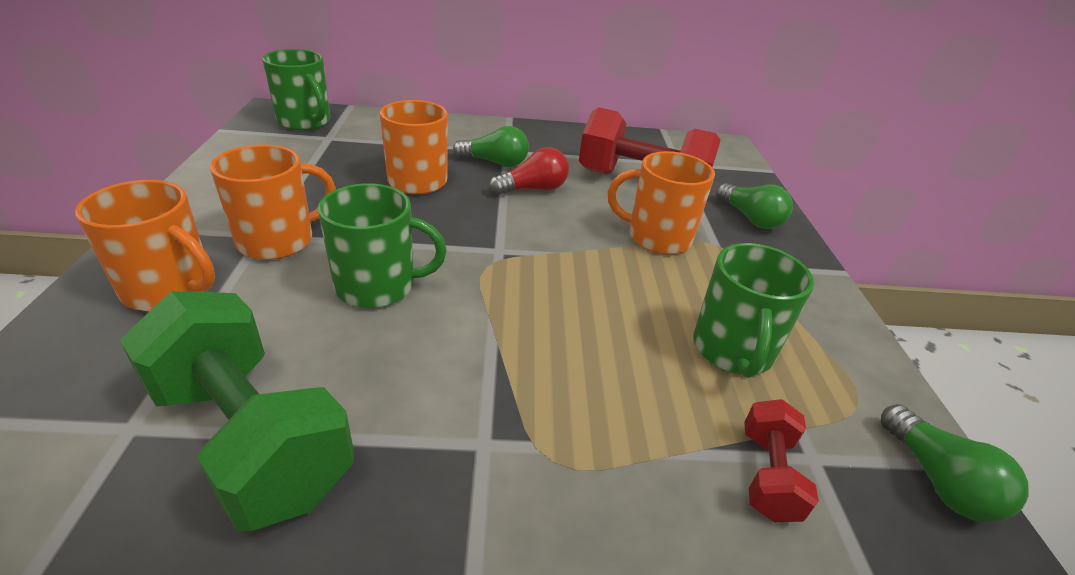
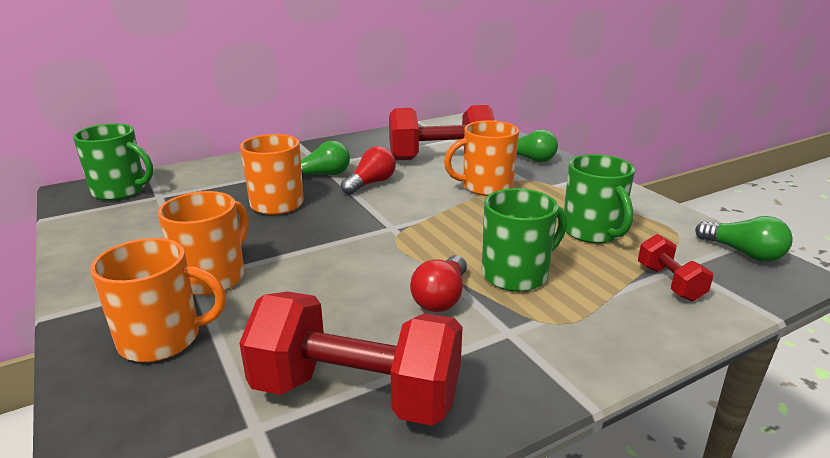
camera: 25 degrees left, 10 degrees down
green dumbbell [119,291,354,531] -> red dumbbell [239,292,462,426]
green mug [318,183,447,308] -> green mug moved to [482,188,567,292]
none -> red light bulb [410,255,467,312]

